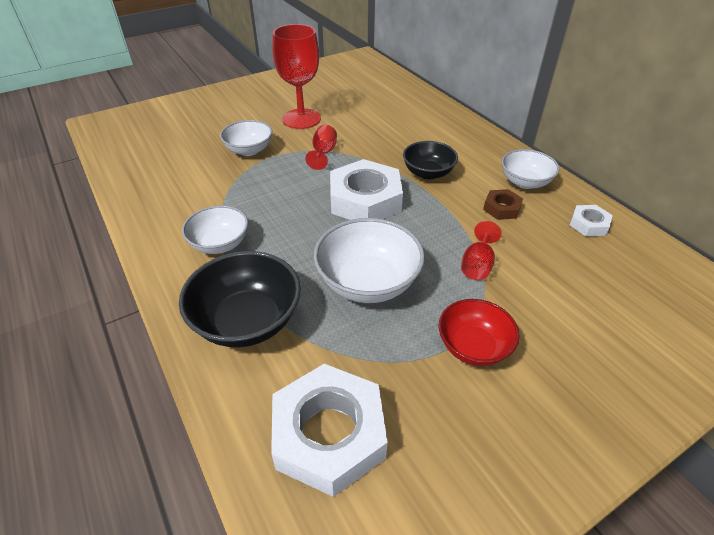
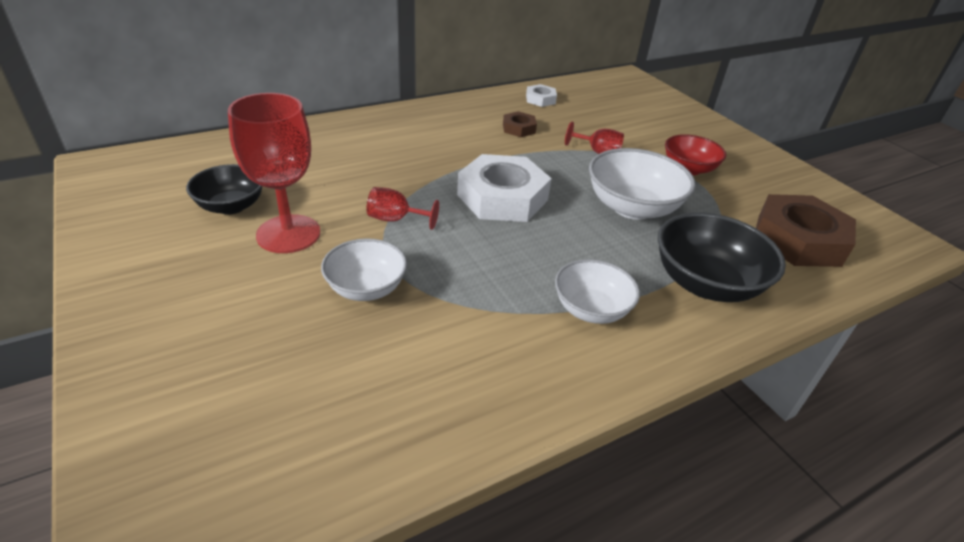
camera: 90 degrees left, 5 degrees down
white nut [271,364,388,497] -> brown nut [756,194,856,267]
black bowl [403,141,458,179] -> black bowl moved to [186,164,262,215]
white bowl [501,149,559,189] -> none

